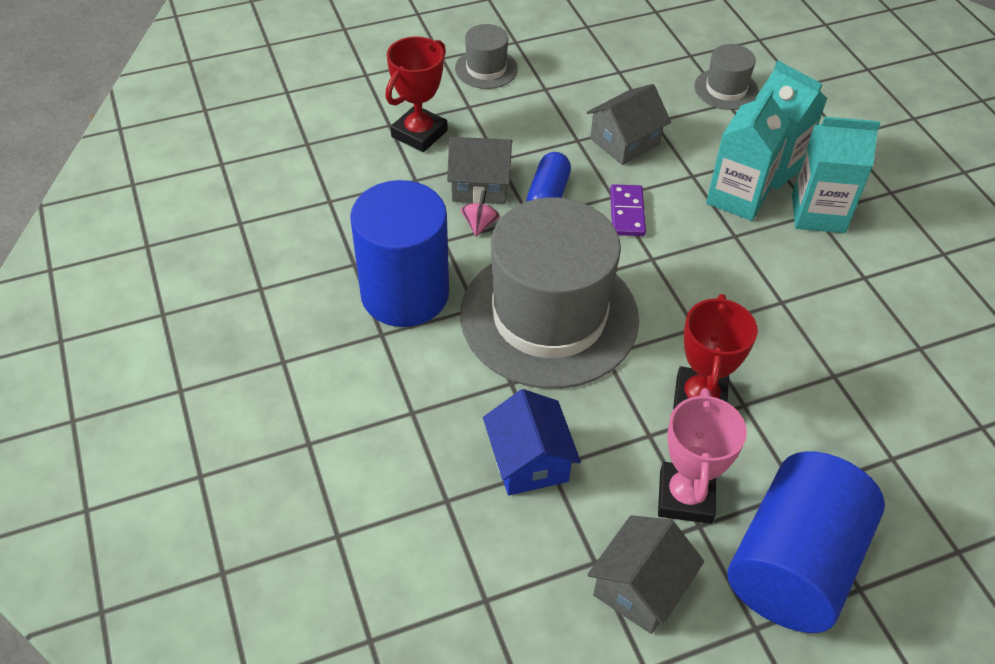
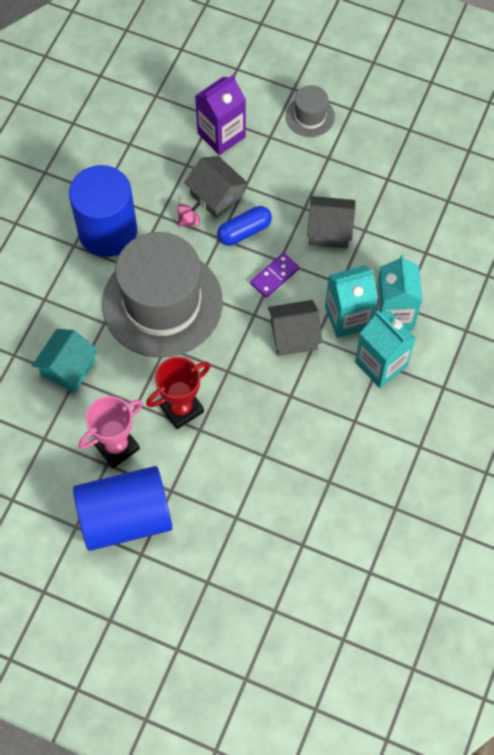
camera: 45 degrees right, 15 degrees up
red trophy [385,36,448,152] -> purple carton [195,74,246,155]
blue house [483,389,581,496] -> turquoise house [32,329,98,393]
grey house [587,515,704,634] -> grey house moved to [268,300,322,356]
grey hat [694,44,759,110] -> none

